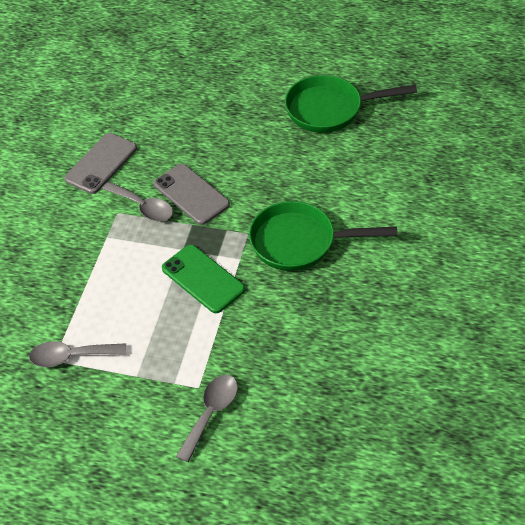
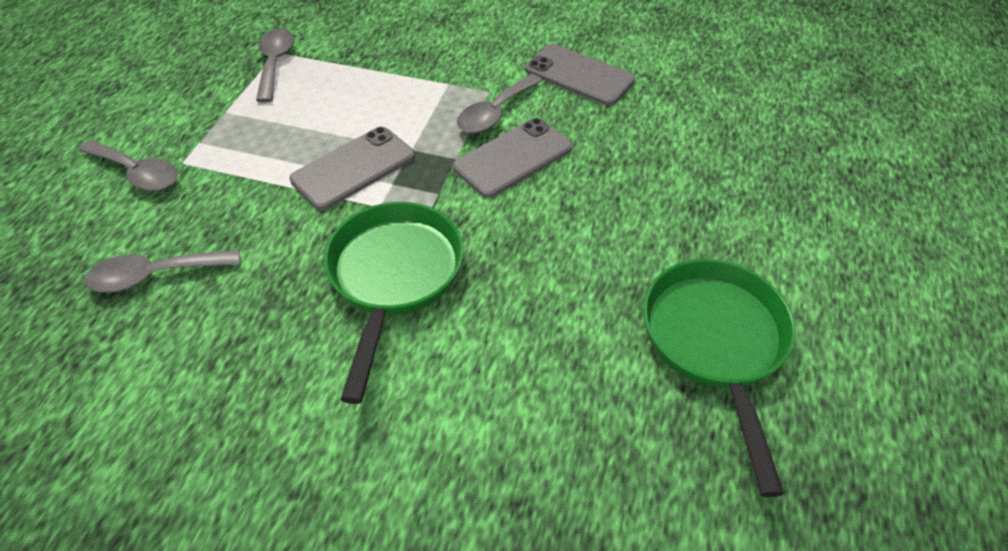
camera: 90 degrees right, 0 degrees up
green phone [162,245,245,313] -> grey phone [290,127,415,210]
none -> grey spoon [84,249,240,293]

